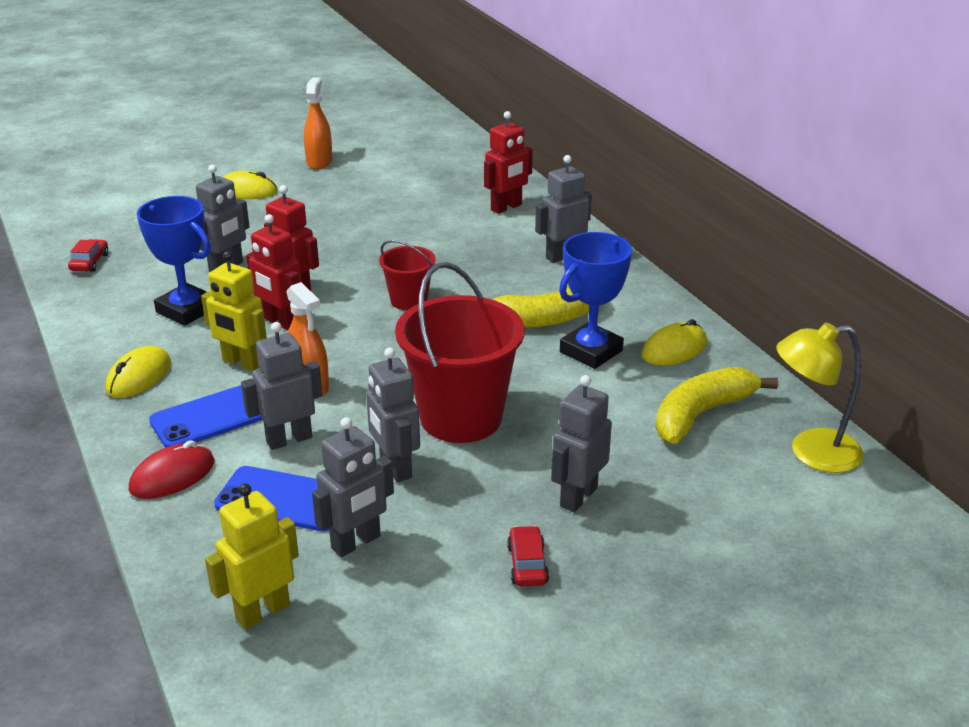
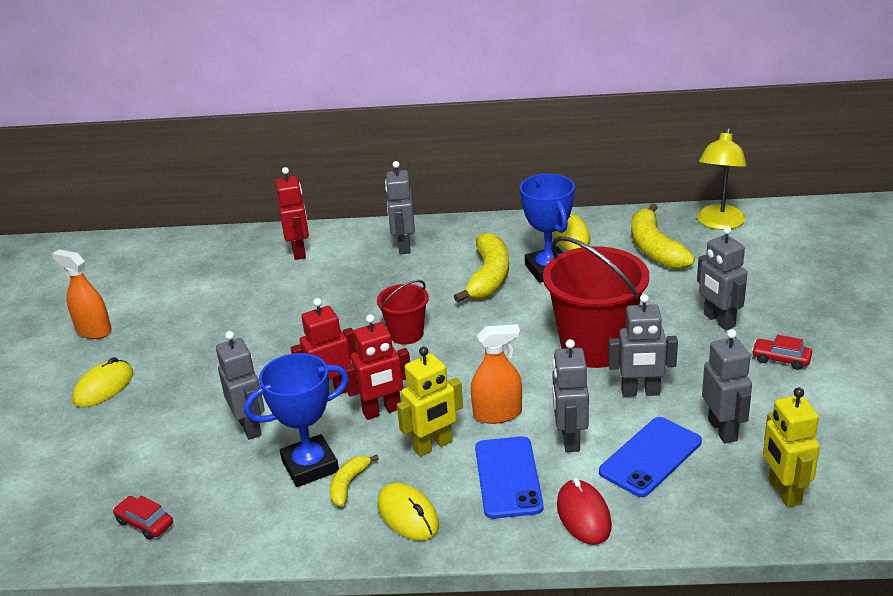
camera: 60 degrees left, 0 degrees up
none -> yellow banana [330,455,379,507]

